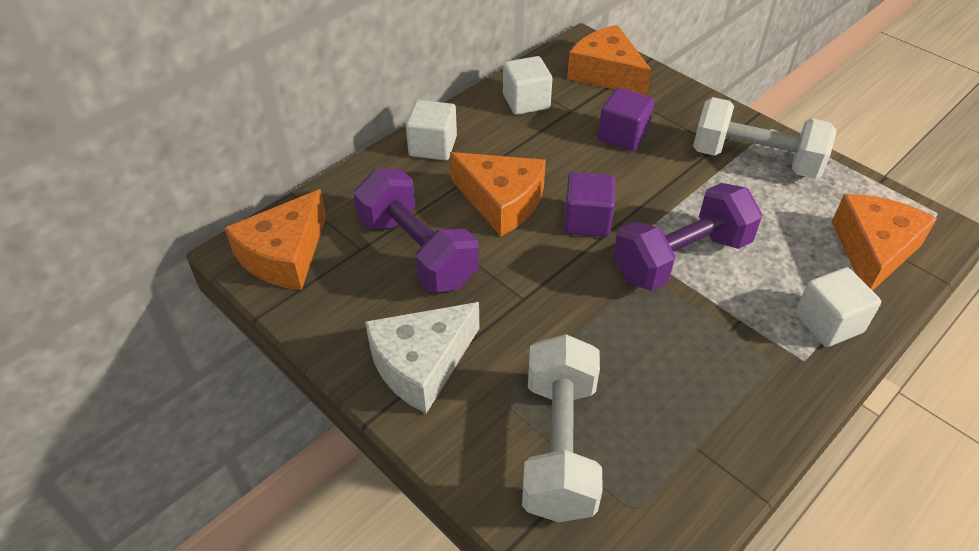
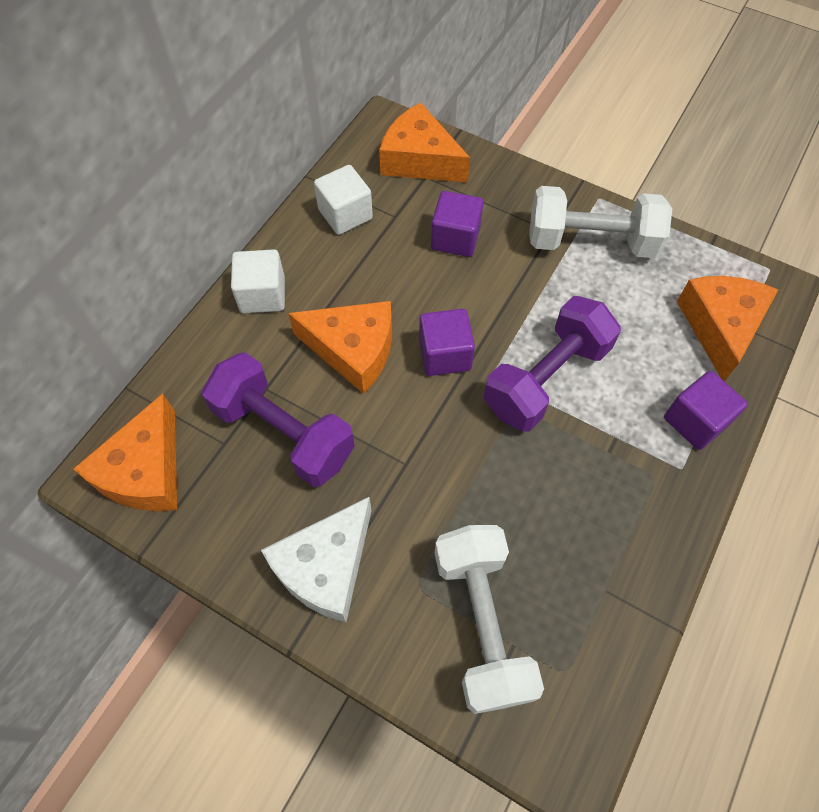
camera: 15 degrees left, 15 degrees up
white cube [795,267,881,347] -> purple cube [664,371,748,450]

